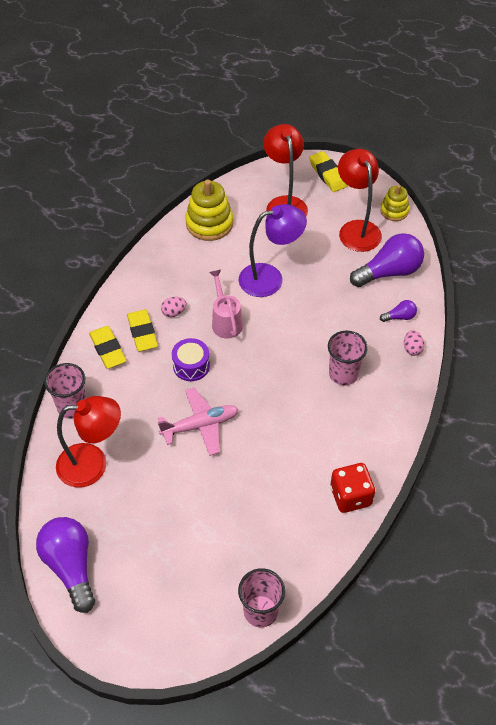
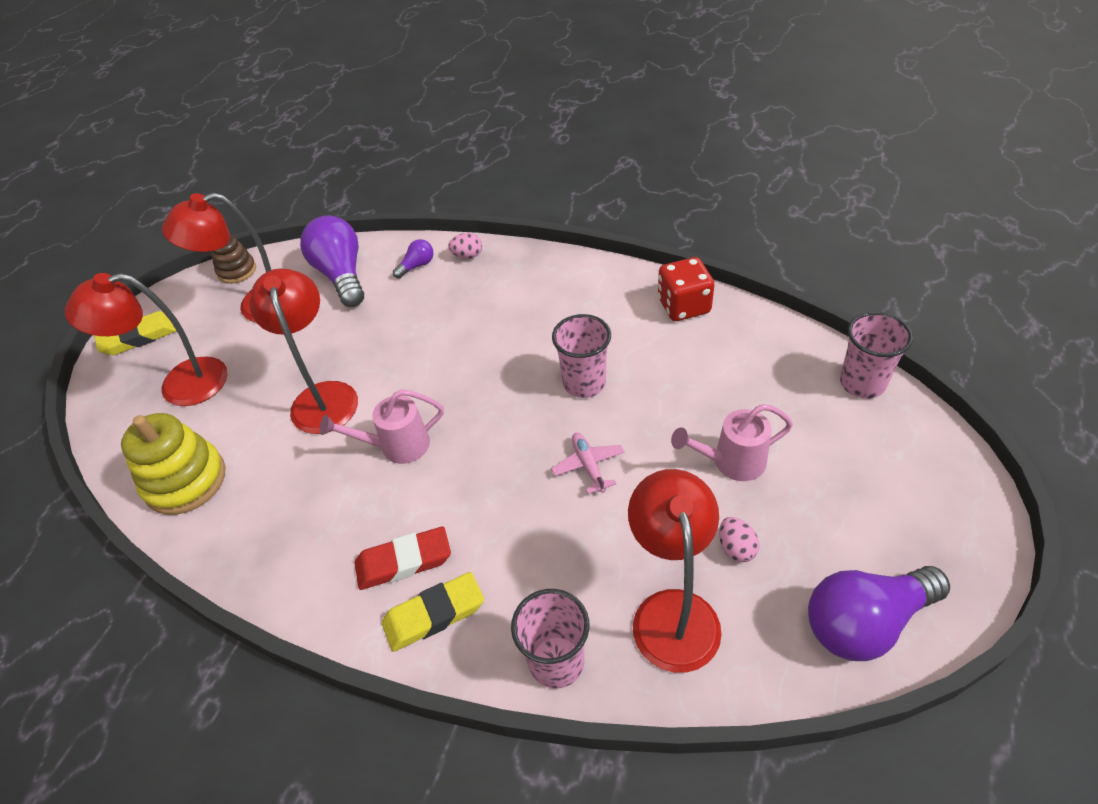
camera: 85 degrees left, 5 degrees down
yellow eraser [127,310,158,351] -> red eraser [355,526,451,590]
pink plane [158,388,238,456] -> pink plane [551,433,624,494], size x0.61
pink egg [161,297,186,317] -> pink egg moved to [719,517,759,562]
purple drum [172,338,210,381] -> none
purple lamp [239,204,307,297] -> red lamp [249,268,358,434]
pink cup [328,331,368,386] -> pink cup moved to [552,314,611,398]
yellow stacking toy [380,185,409,221] -> brown stacking toy [211,234,256,284]
purple light bulb [380,300,417,322] -> purple light bulb turned 60 degrees clockwise [393,239,434,279]
none -> pink watering can [671,404,793,481]

